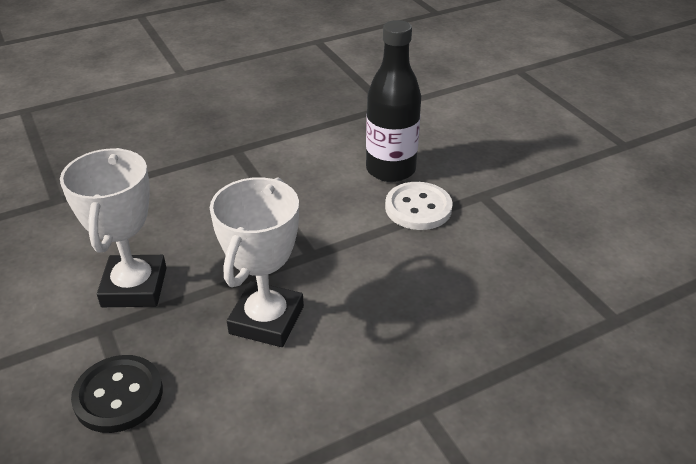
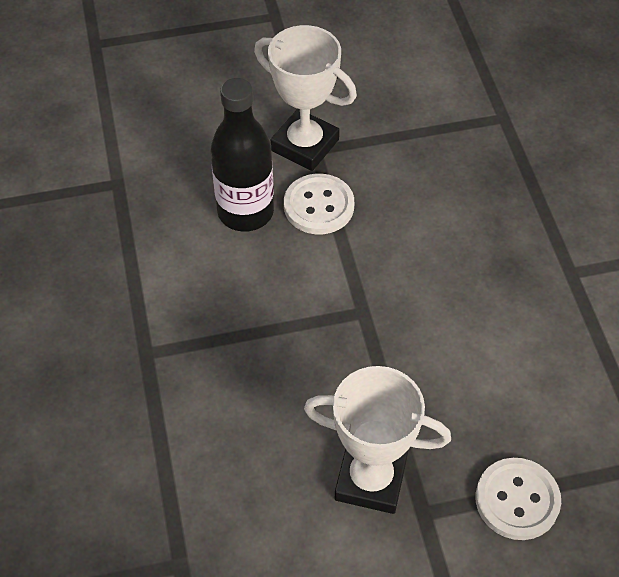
camera: 75 degrees left, 15 degrees up
black button [71,355,163,433] -> white button [476,458,561,540]
white trophy [210,177,304,347] -> white trophy moved to [254,25,357,171]

